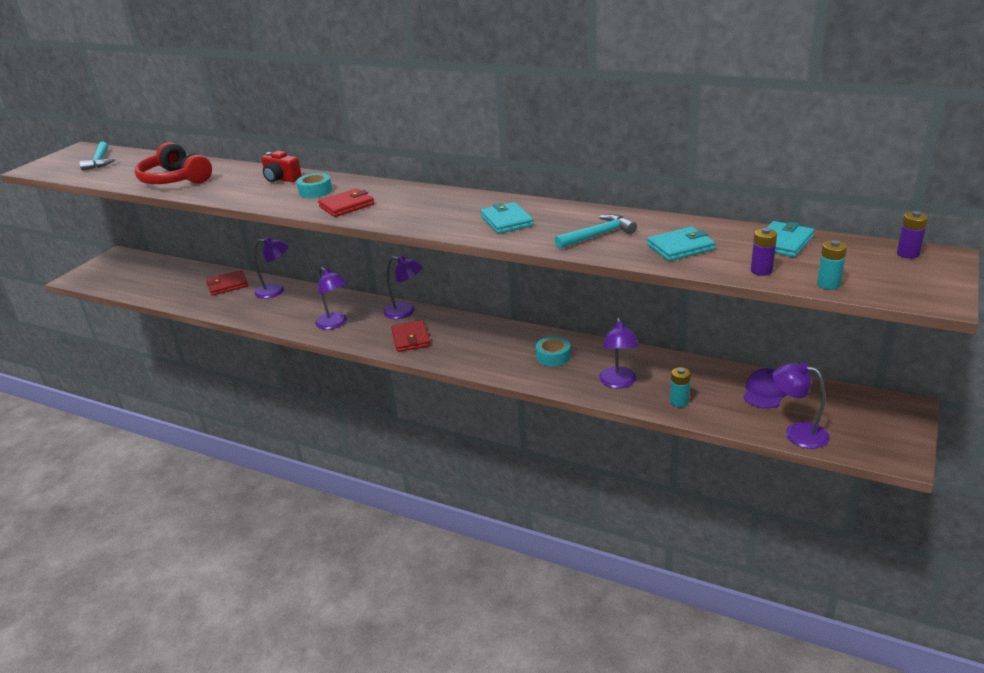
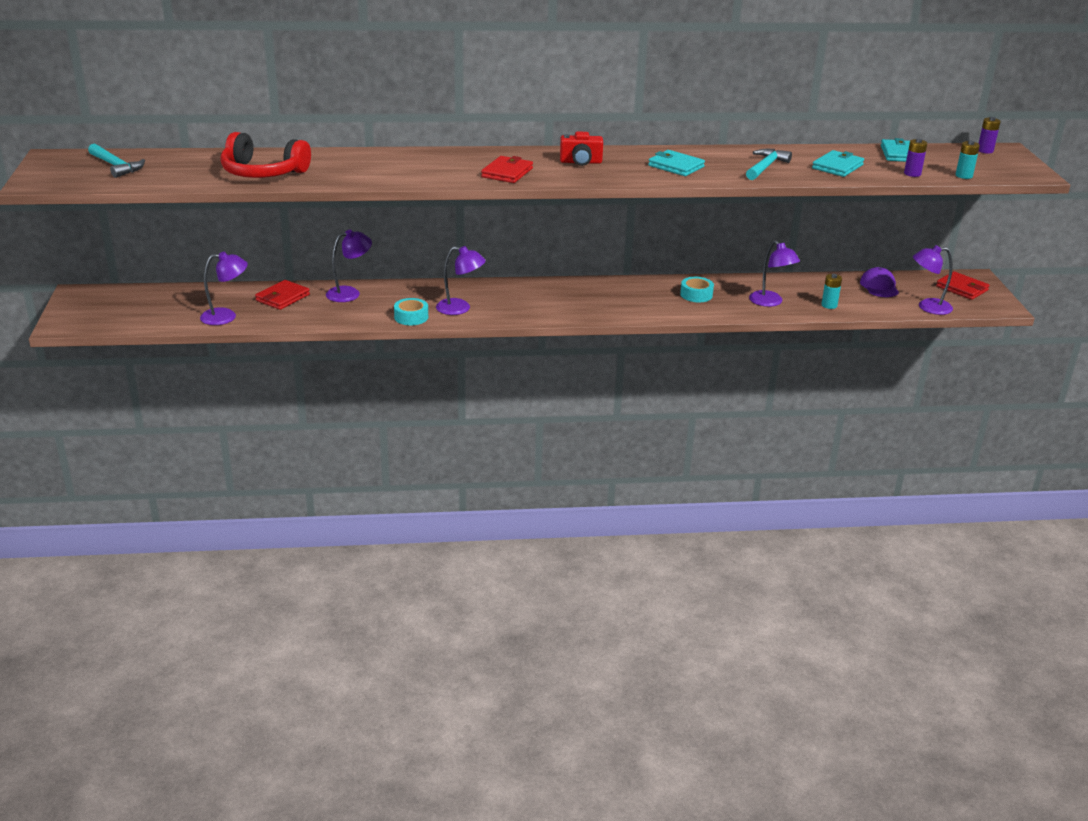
camera: 35 degrees left, 0 degrees up
red camera [261,151,302,182] -> red camera moved to [560,131,603,166]
turquoise tape [296,173,332,198] -> turquoise tape moved to [394,298,428,325]
purple lamp [383,255,423,319] -> purple lamp moved to [200,252,248,325]
red wallet [391,320,431,352] -> red wallet moved to [936,271,990,300]

